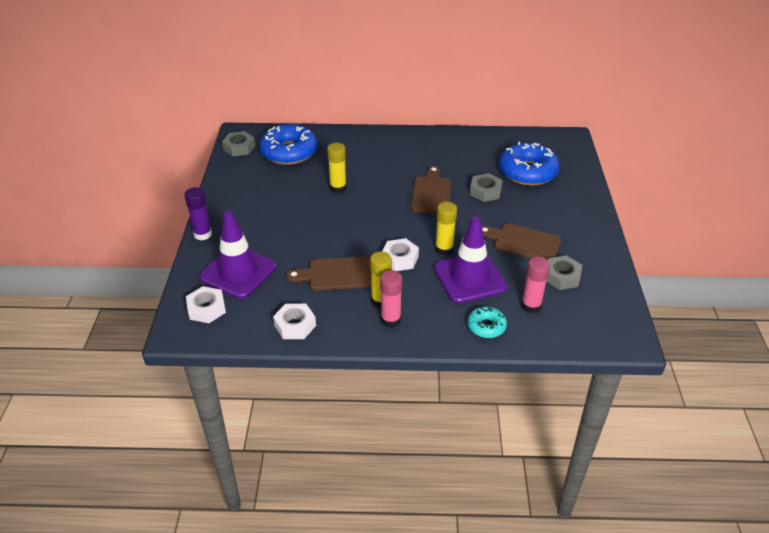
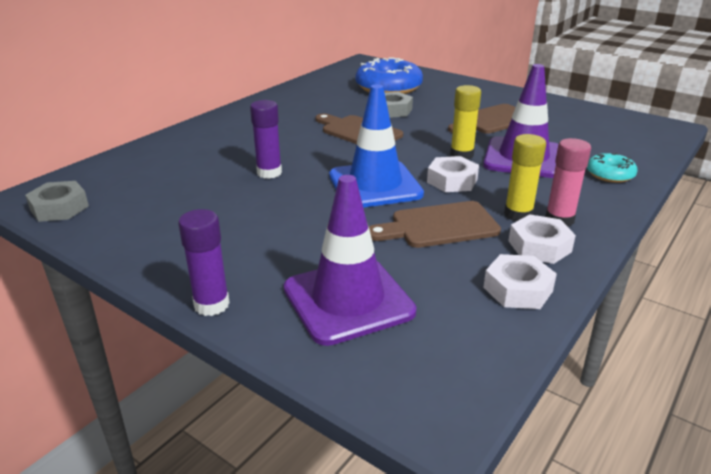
camera: 55 degrees left, 10 degrees down
white nut [186,286,226,323] -> white nut moved to [508,214,576,264]
blue donut [259,124,318,165] -> none
brown cutting board [286,257,371,290] -> brown cutting board turned 45 degrees clockwise [369,201,501,248]
yellow glue stick [327,143,347,193] -> purple glue stick [250,100,282,179]
pink glue stick [521,257,550,313] -> none
grey nut [546,255,582,290] -> none
none -> blue traffic cone [329,84,424,208]

